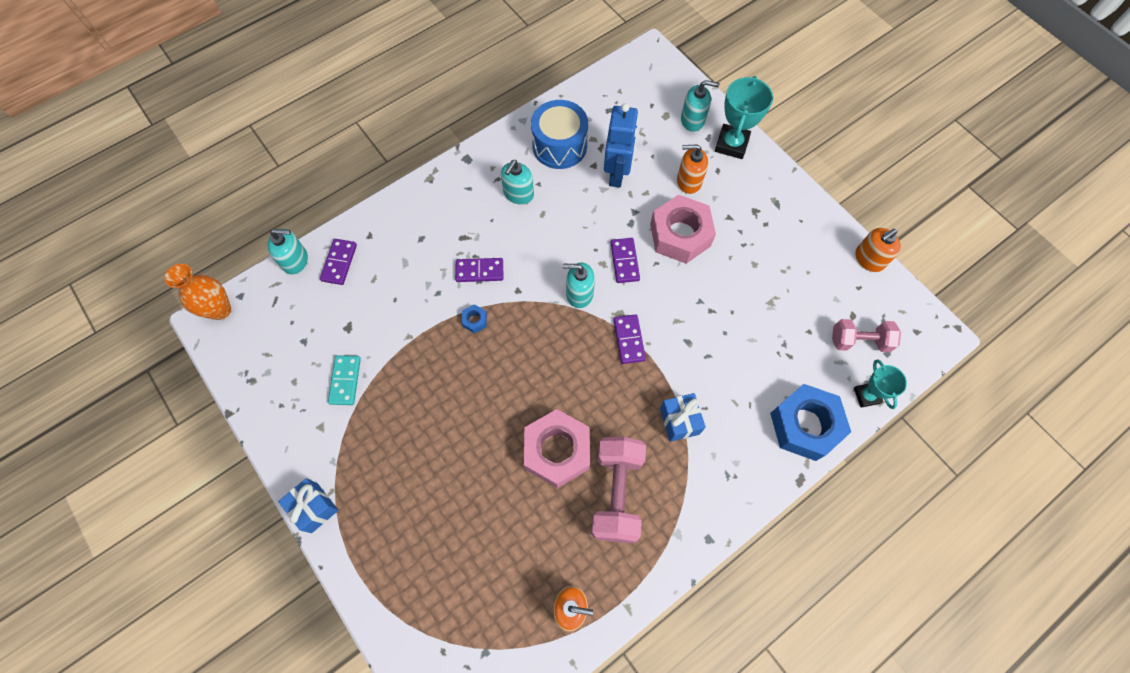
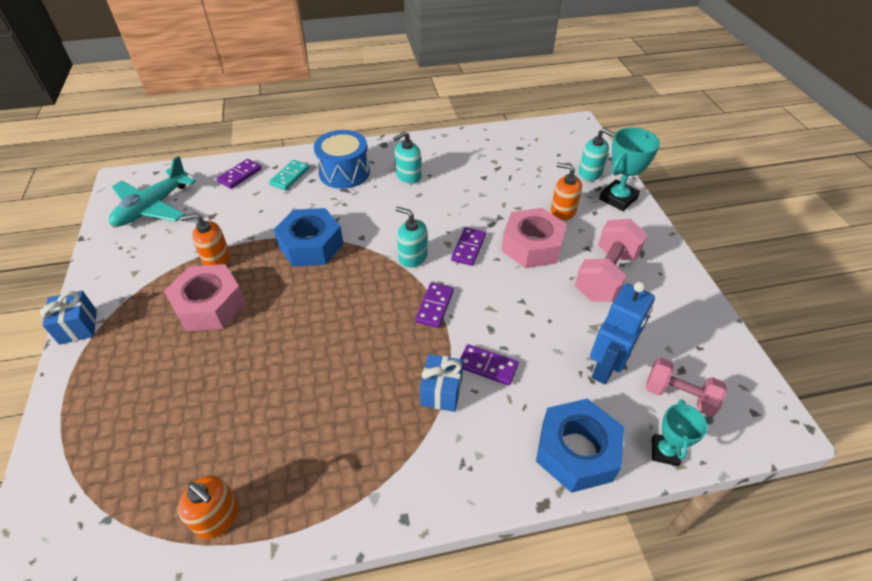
camera: 25 degrees right, 20 degrees down
orange vase [165,264,231,320] -> none
turquoise soap dispenser [267,229,308,275] -> none
turquoise domino [328,355,361,405] -> turquoise domino moved to [269,160,310,190]
purple domino [455,258,503,282] -> purple domino moved to [460,344,519,386]
blue nut [461,304,487,333] -> blue nut [274,208,344,266], size x2.50
pink nut [524,409,590,488] -> pink nut moved to [164,264,246,331]
blue drum [531,100,588,169] -> blue drum moved to [314,130,370,189]
pink dumbbell [591,437,646,543] -> pink dumbbell moved to [575,218,647,302]
blue robot [604,103,639,188] -> blue robot moved to [590,282,655,385]
orange soap dispenser [855,228,901,272] -> orange soap dispenser moved to [180,213,230,266]
none -> turquoise plane [109,156,196,226]

